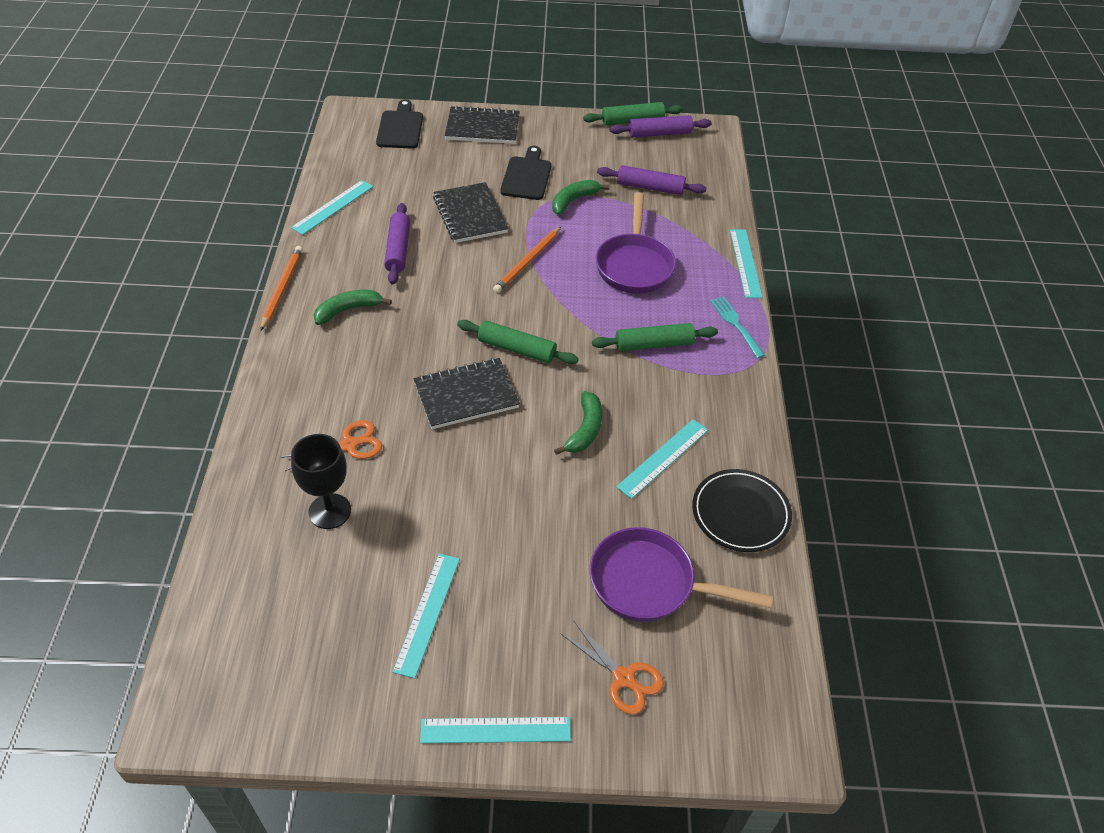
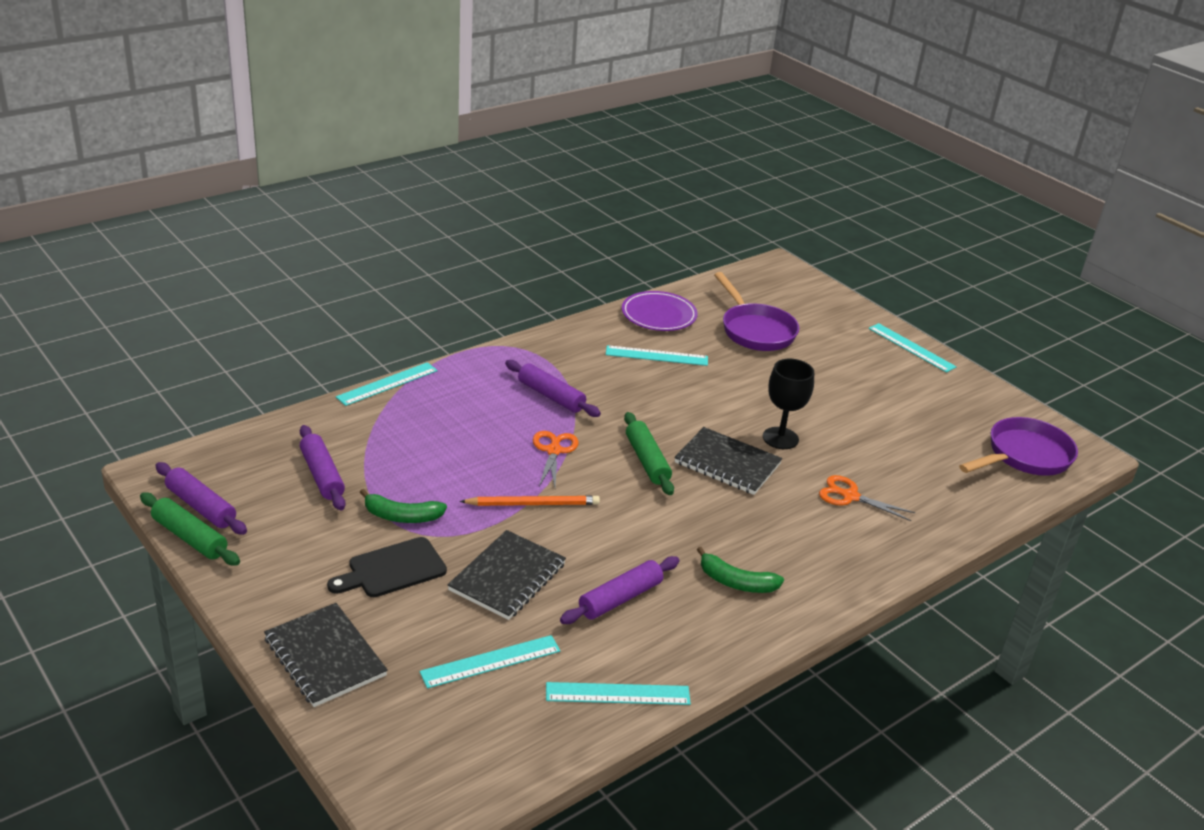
camera: 130 degrees left, 15 degrees down
orange pencil [260,246,303,331] -> none
black goblet [291,434,351,529] -> black goblet moved to [763,359,814,449]
black cutting board [376,99,423,149] -> none
turquoise ruler [392,554,460,679] -> turquoise ruler moved to [420,635,560,689]
green banana [554,391,602,455] -> none
orange scissors [560,621,664,715] -> orange scissors moved to [533,431,579,487]
green rolling pin [592,323,718,352] -> purple rolling pin [505,360,601,417]
purple pan [596,192,676,294] -> purple pan moved to [959,417,1078,476]
black plate [692,469,792,552] -> purple plate [622,291,698,331]
turquoise fork [710,296,766,359] -> none

